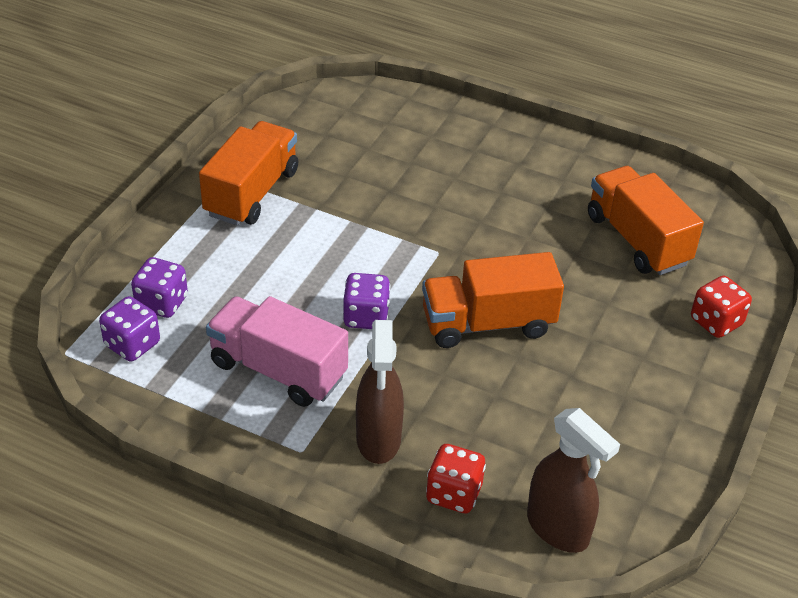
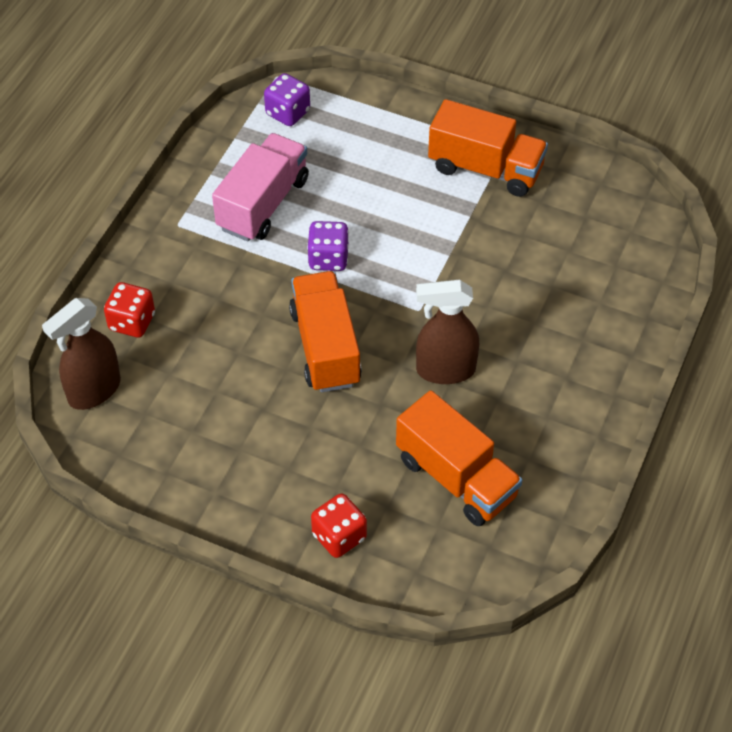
camera: 90 degrees right, 10 degrees up
purple dice [131,257,188,318] -> none
brown spray bottle [356,320,404,464] -> brown spray bottle moved to [416,280,479,384]
orange truck [588,166,704,275] -> orange truck turned 75 degrees clockwise [396,390,522,526]

